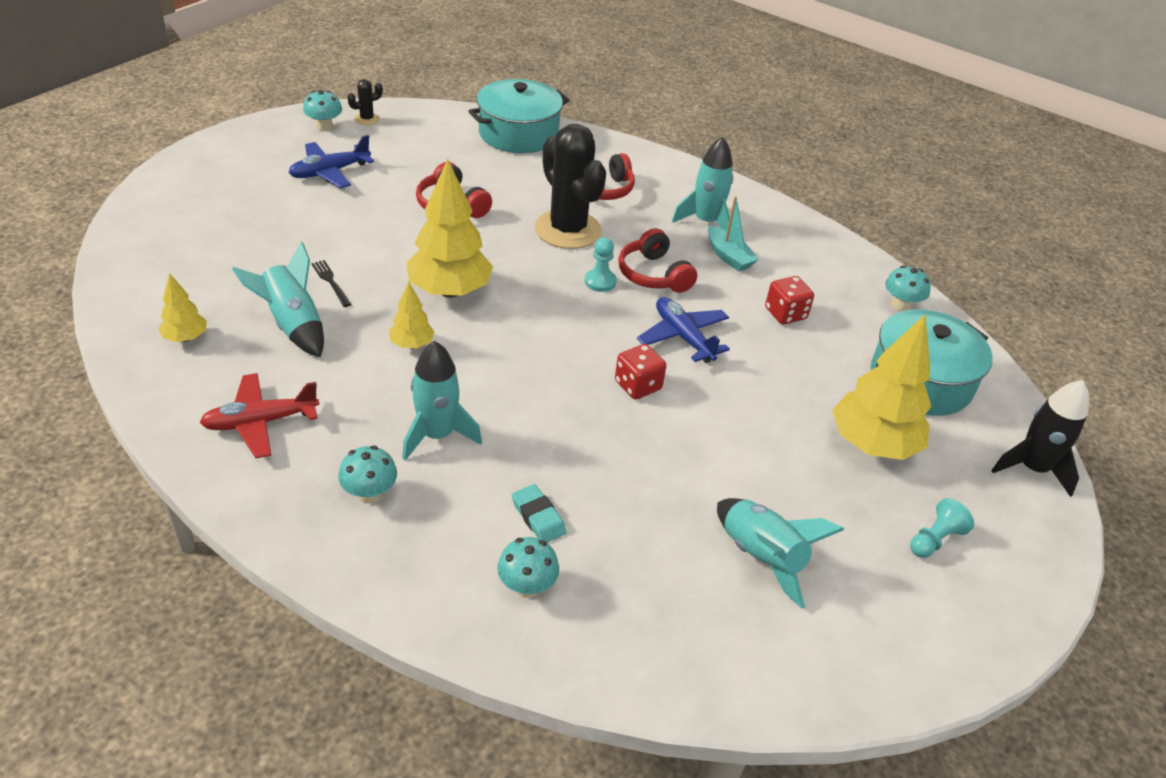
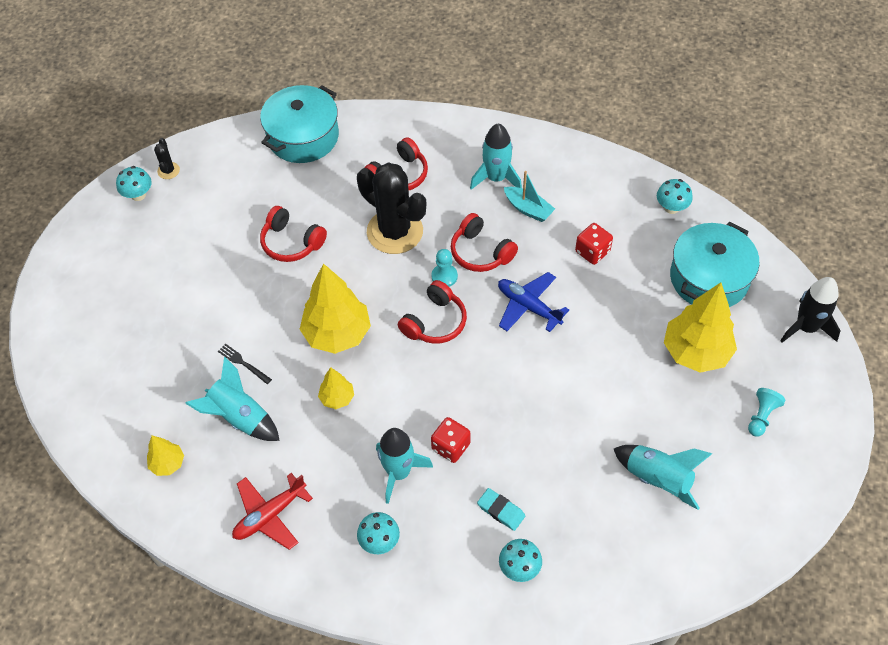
camera: 15 degrees left, 15 degrees up
blue plane [289,135,374,188] -> none
black cactus [347,79,383,125] -> black cactus turned 45 degrees counterclockwise [154,138,180,179]
red dice [615,344,666,399] -> red dice moved to [431,417,470,463]
none -> red headphones [398,280,467,344]

